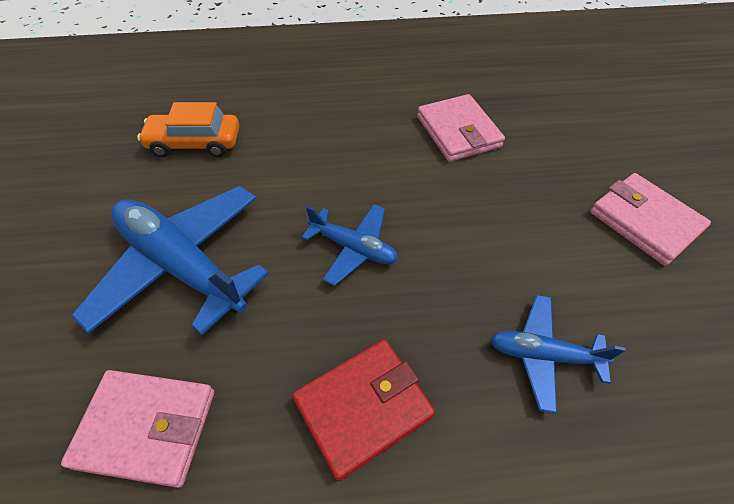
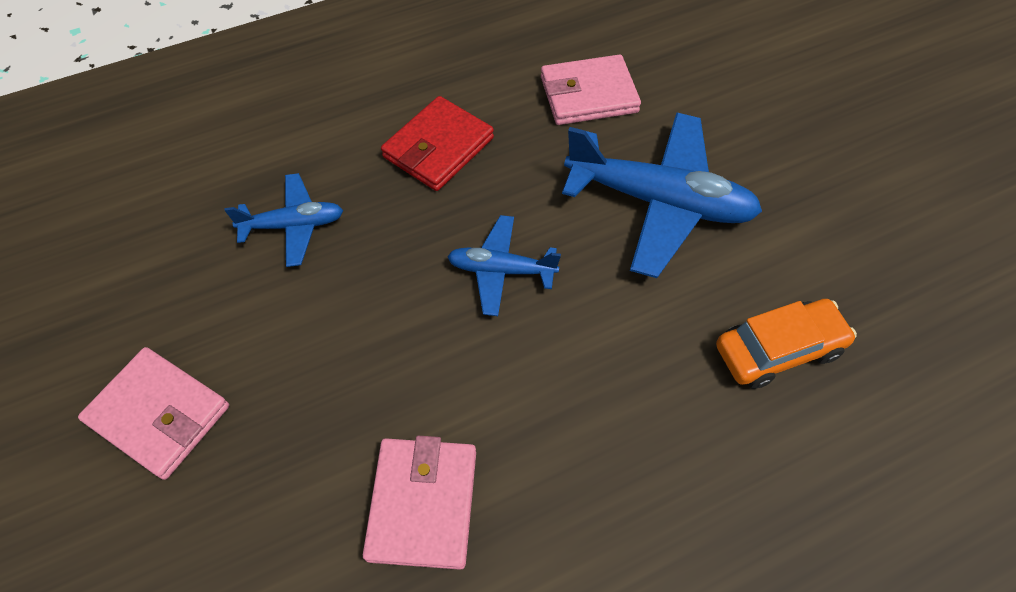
camera: 160 degrees right, 5 degrees up
pink wallet [417,94,505,162] -> pink wallet turned 45 degrees clockwise [363,436,476,570]

